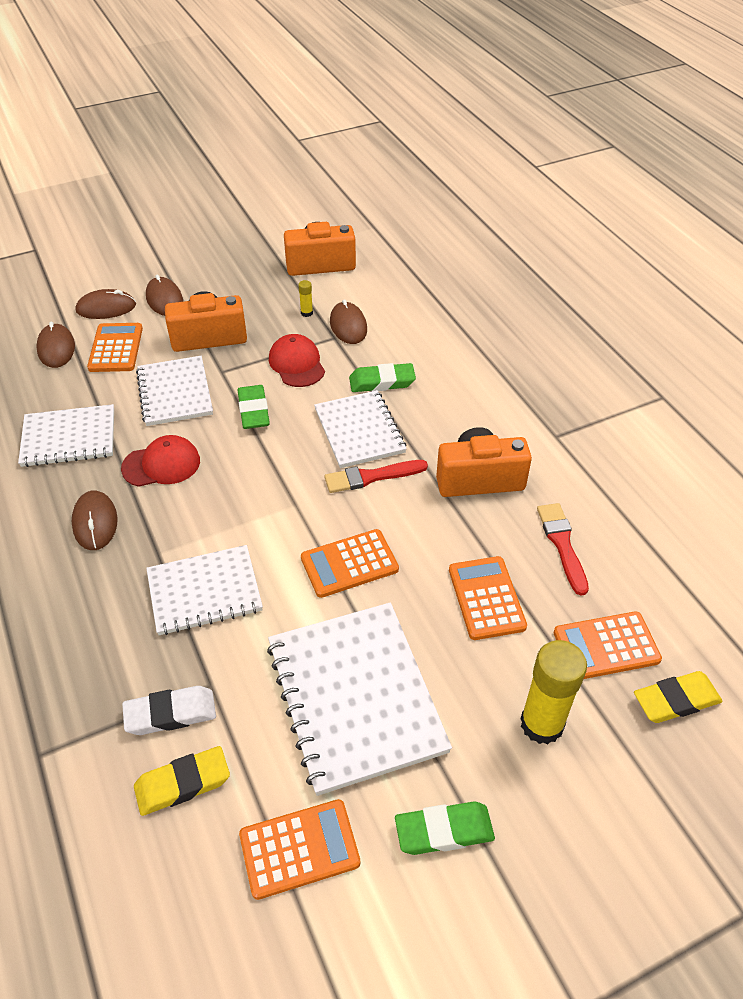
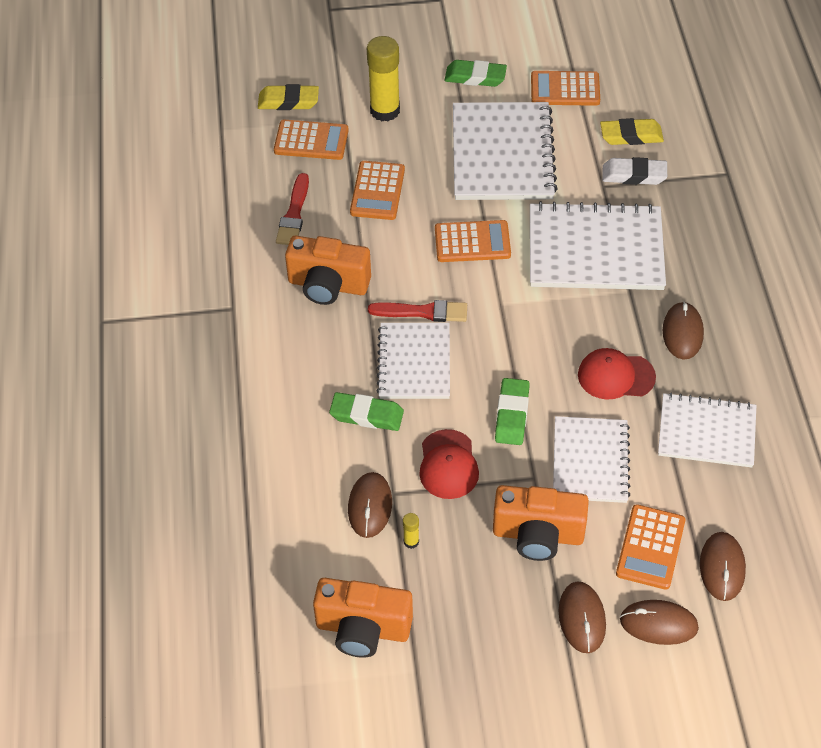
camera: 160 degrees left, 5 degrees up
white notebook [146,545,263,635] -> white notebook [530,201,666,290], size x1.54

